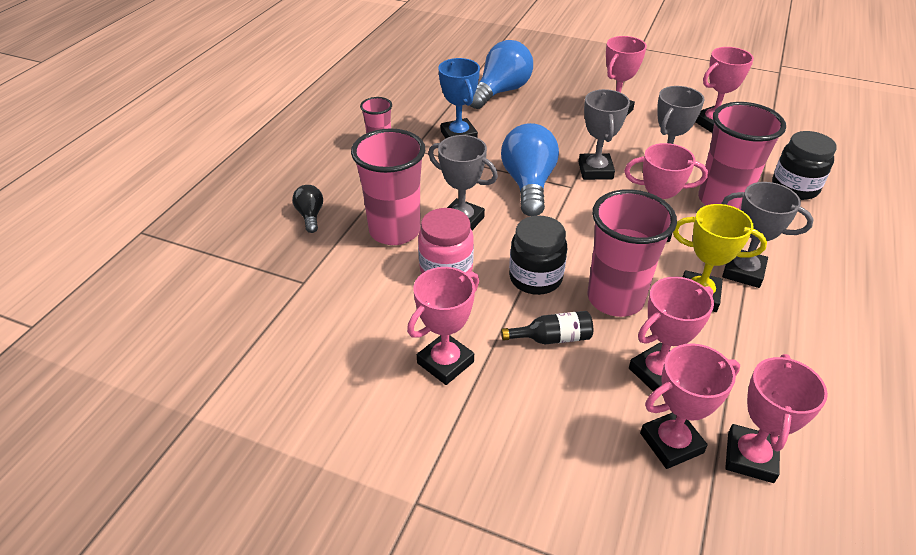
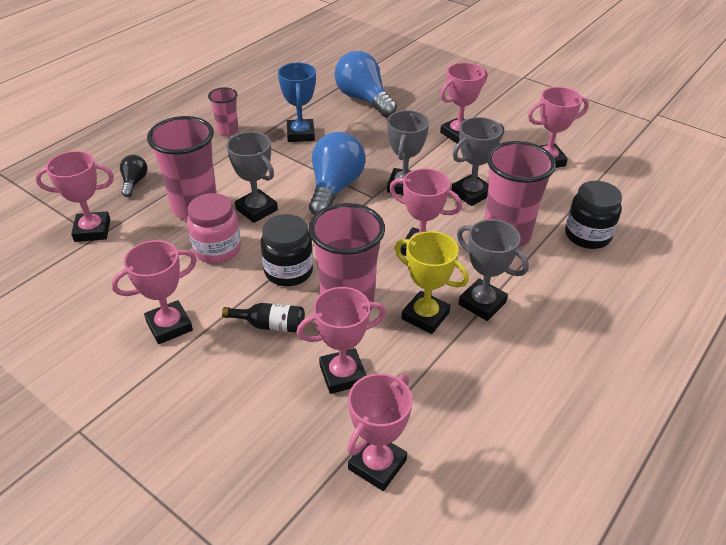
camera: 15 degrees right, 0 degrees up
blue light bulb [470,40,533,109] -> blue light bulb turned 90 degrees counterclockwise [335,51,397,117]
pink trophy [640,343,740,469] -> pink trophy moved to [35,151,114,242]

